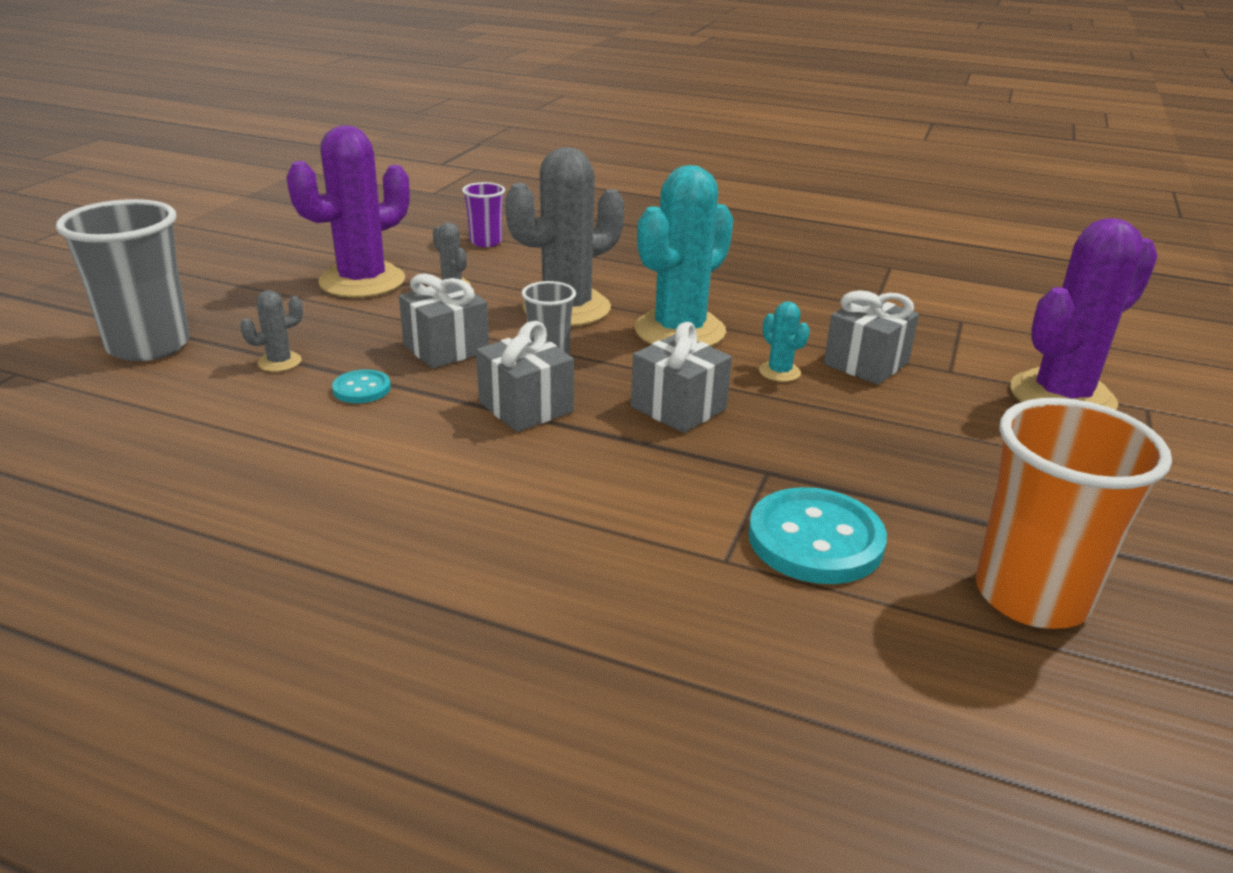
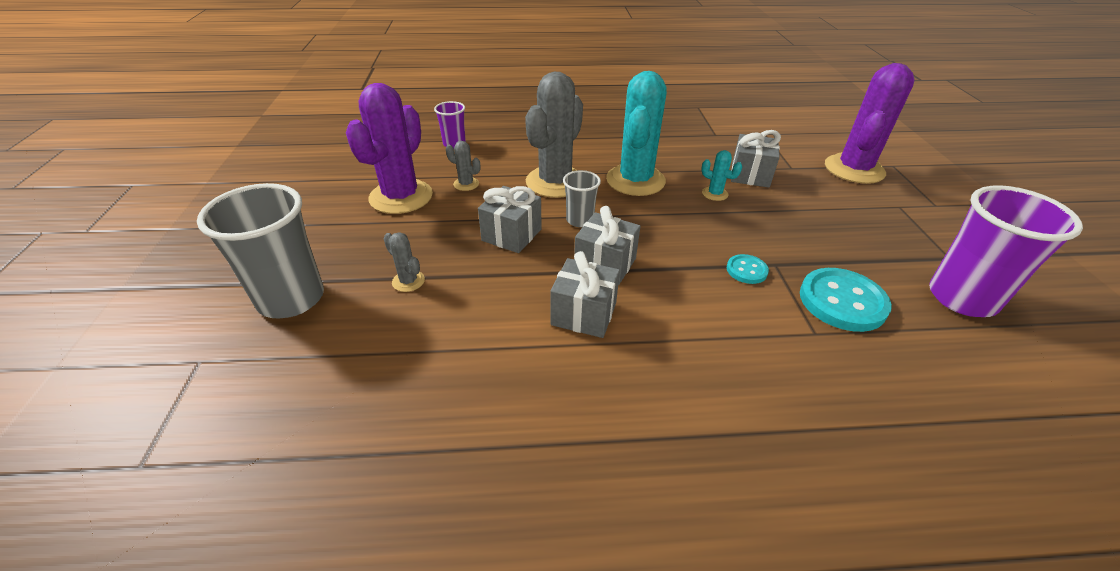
camera: 25 degrees left, 10 degrees up
grey cactus [240,290,303,372] -> grey cactus turned 75 degrees counterclockwise [383,232,425,292]
turquoise button [332,369,391,403] -> turquoise button moved to [727,254,769,284]
grey gift [631,322,732,433] -> grey gift moved to [550,251,620,338]
orange cup [976,398,1172,629] -> purple cup [929,185,1083,317]

